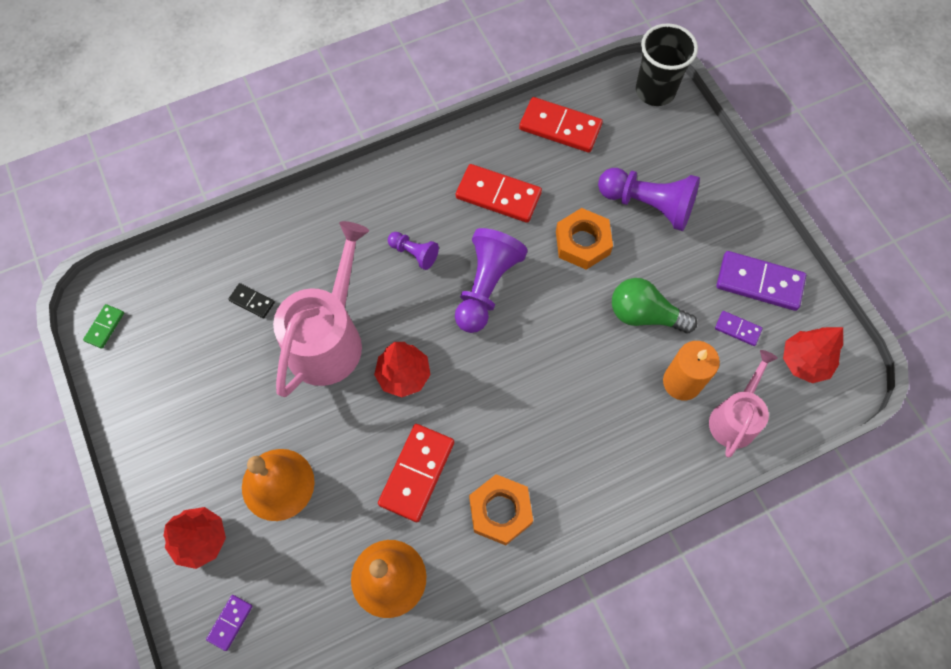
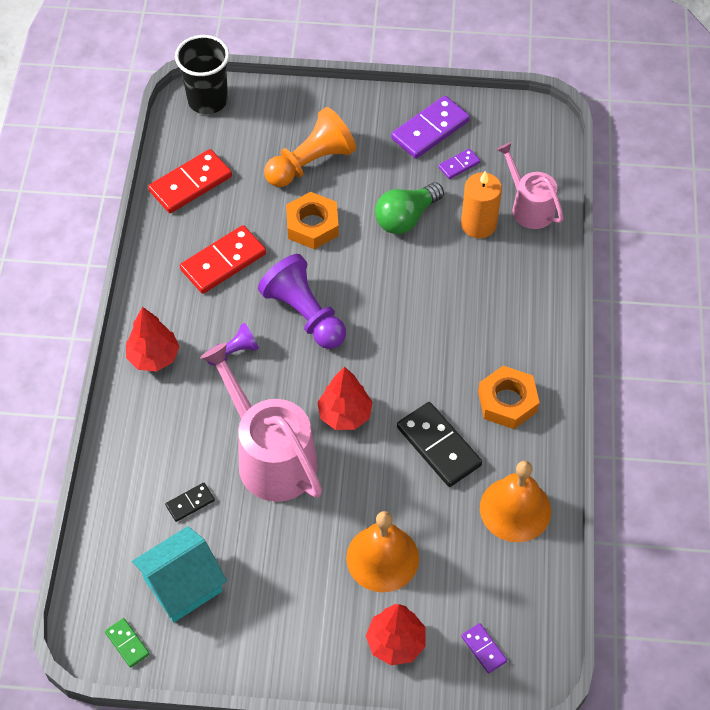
camera: 60 degrees left, 10 degrees down
red domino [378,424,454,522] -> black domino [397,402,482,487]
purple pawn [598,168,700,231] -> orange pawn [264,107,356,187]
red tree [783,327,843,383] -> red tree moved to [126,307,179,371]
none -> turquoise house [132,526,227,622]

